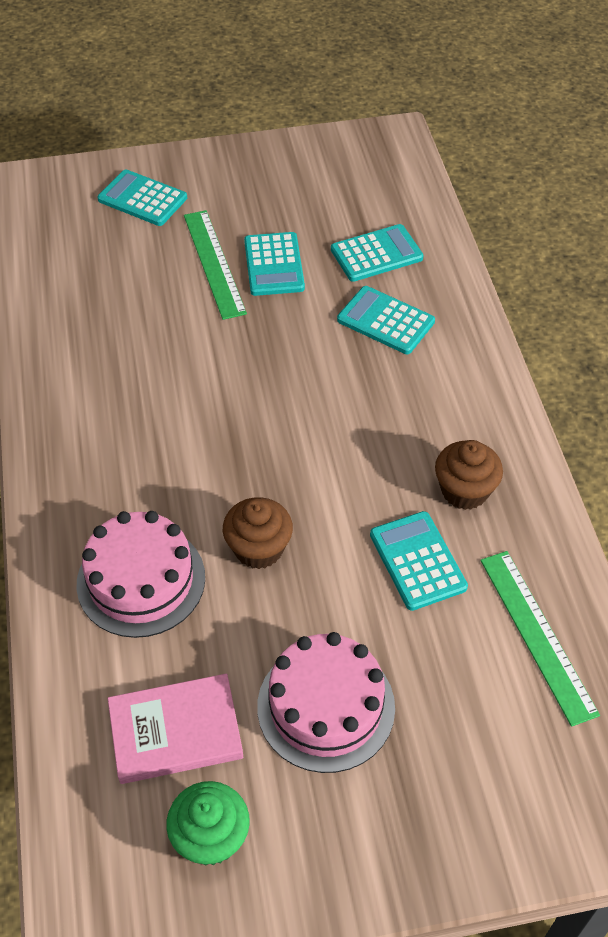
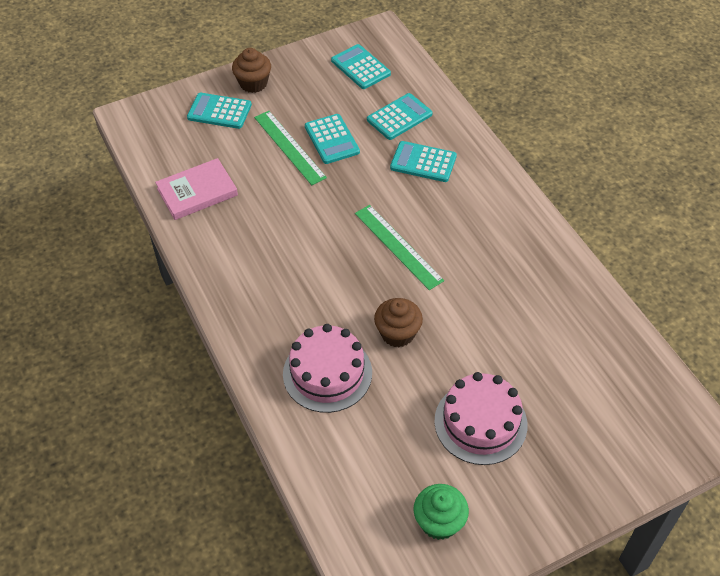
camera: 15 degrees left, 0 degrees up
pink book [108,674,243,784] -> pink book moved to [155,158,238,220]
turquoise calculator [370,511,468,611] -> turquoise calculator moved to [331,44,391,89]
brown cupcake [435,440,503,510] -> brown cupcake moved to [232,48,271,93]
green ruler [480,551,600,727] -> green ruler moved to [355,205,444,290]

